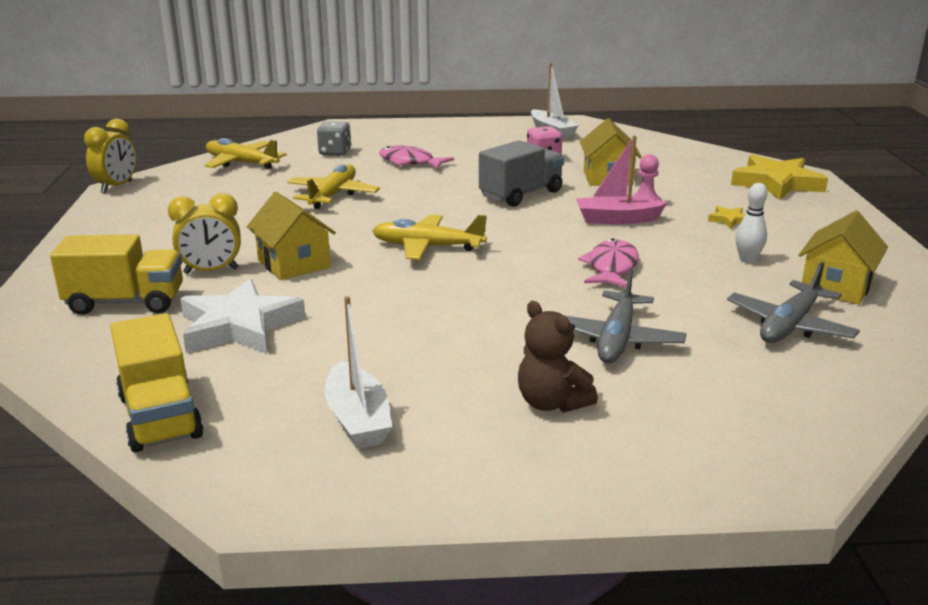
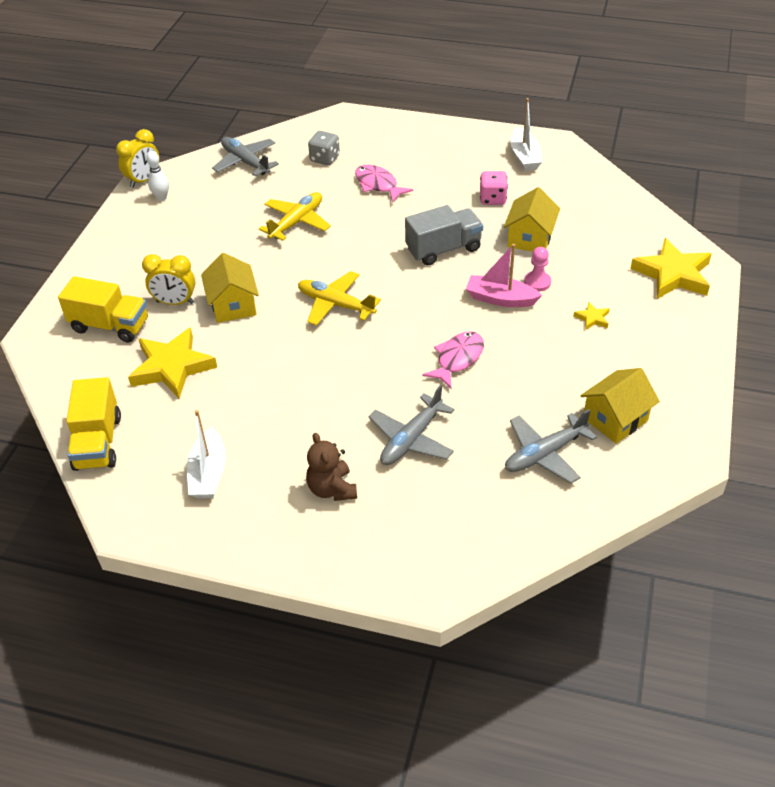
camera: 20 degrees right, 20 degrees up
white star [180,279,305,354] -> yellow star [128,328,217,399]
yellow plane [205,138,287,169] -> grey plane [212,137,279,176]
white bowling pin [735,183,767,263] -> white bowling pin moved to [146,151,169,201]

